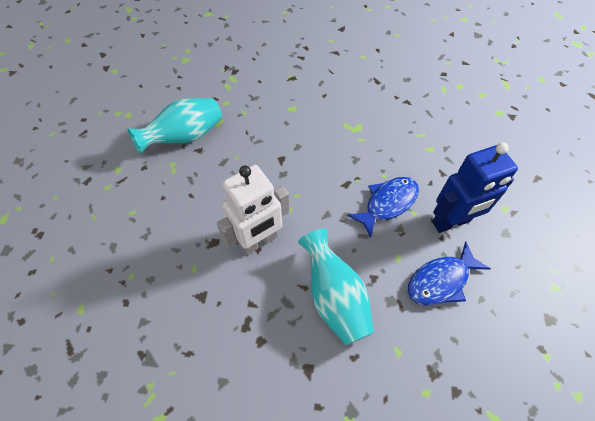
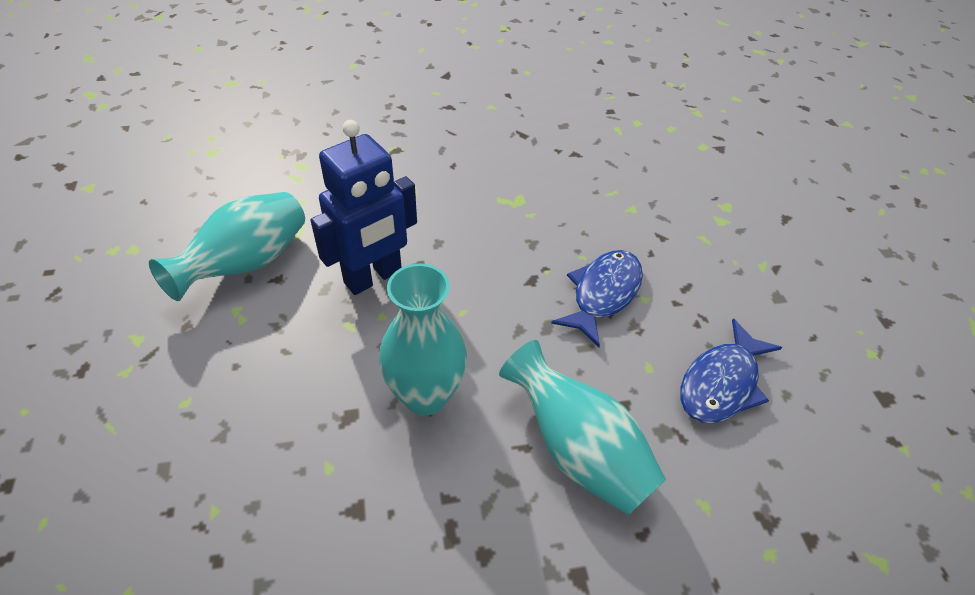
camera: 20 degrees left, 10 degrees down
white robot [217,165,290,256] -> turquoise vase [379,263,467,416]
blue robot [432,142,518,233] -> blue robot moved to [310,120,417,295]

